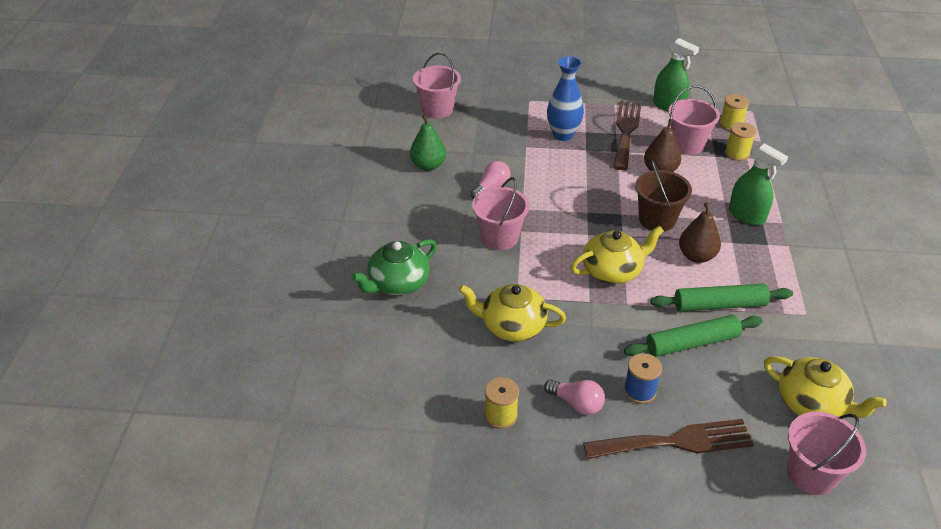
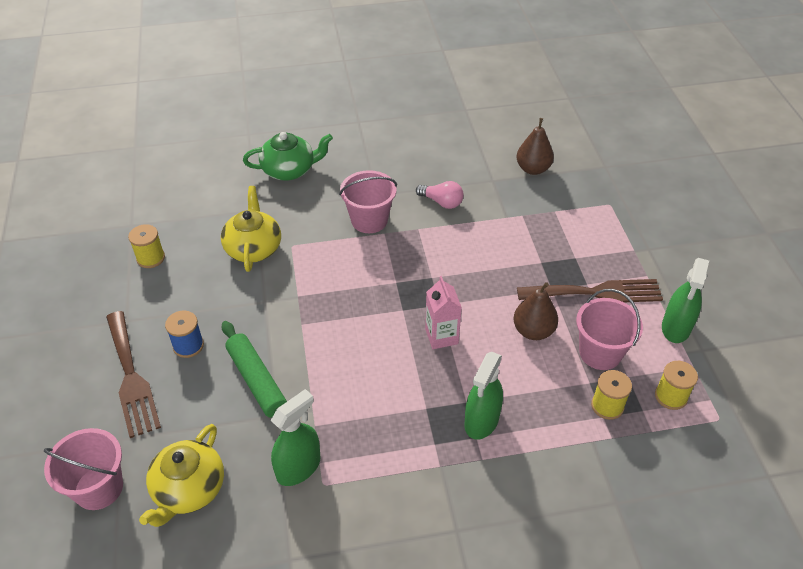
camera: 75 degrees right, 5 degrees up
green teapot [351,239,437,295] -> green teapot turned 135 degrees clockwise [243,132,333,181]
green pear [410,115,446,171] -> none
pink bucket [413,53,461,118] -> none
pink light bulb [544,380,605,415] -> none
blue vase [547,56,584,141] -> none
yellow teapot [570,226,664,284] -> none
brown bucket [635,160,692,232] -> pink carton [425,276,462,349]
green rolling pin [650,284,793,311] -> none
brown pear [679,202,721,263] -> brown pear moved to [517,118,554,175]
none -> green spray bottle [271,389,320,486]

